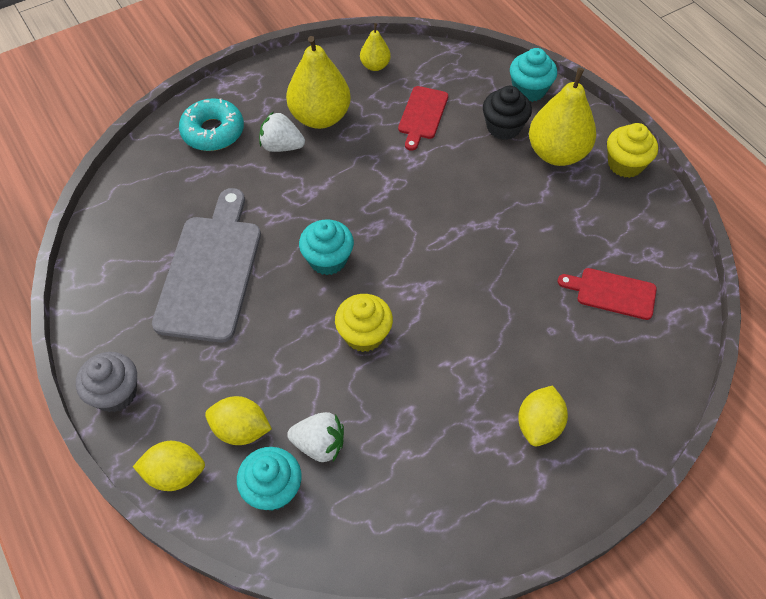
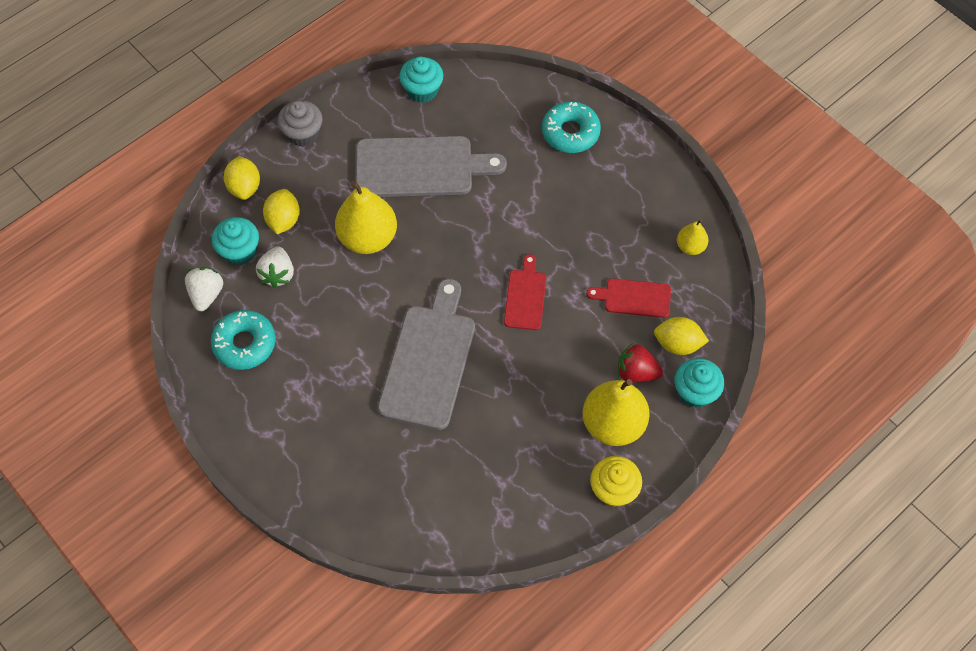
camera: 80 degrees right, 5 degrees up
white strawberry [259,112,305,152] -> white strawberry moved to [185,267,223,311]
yellow pear [286,36,351,129] -> yellow pear moved to [335,180,397,254]
turquoise cupcake [299,219,354,275] -> turquoise cupcake moved to [399,57,443,103]
yellow cupcake [335,294,393,352] -> none
black cupcake [483,86,532,140] -> red strawberry [618,343,663,383]
yellow lemon [518,386,568,447] -> yellow lemon moved to [654,317,709,355]
red cutting board [558,268,657,320] -> red cutting board moved to [504,254,546,330]
none -> turquoise donut [211,310,276,370]
none -> grey cutting board [378,279,475,430]

